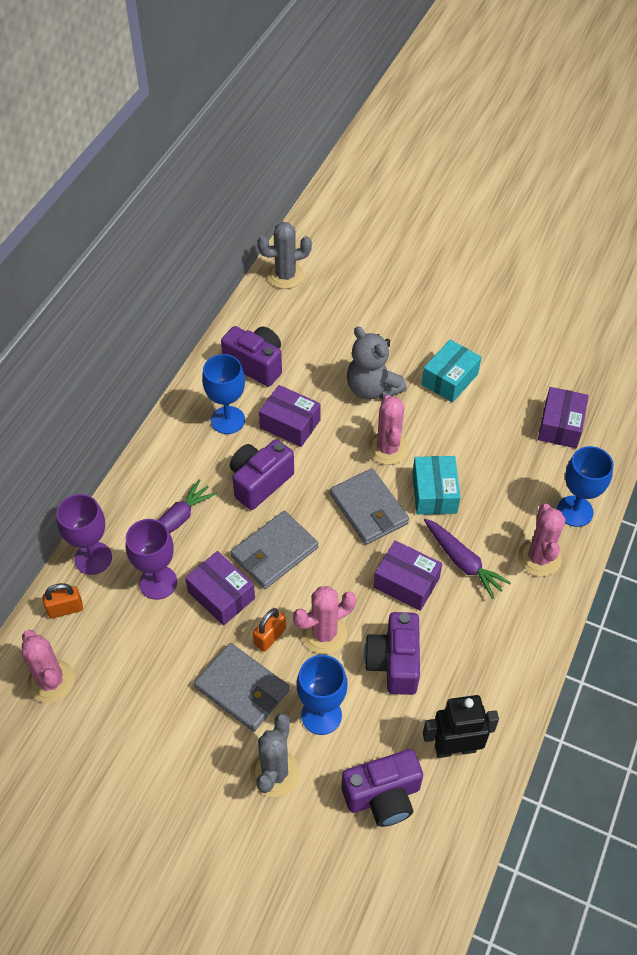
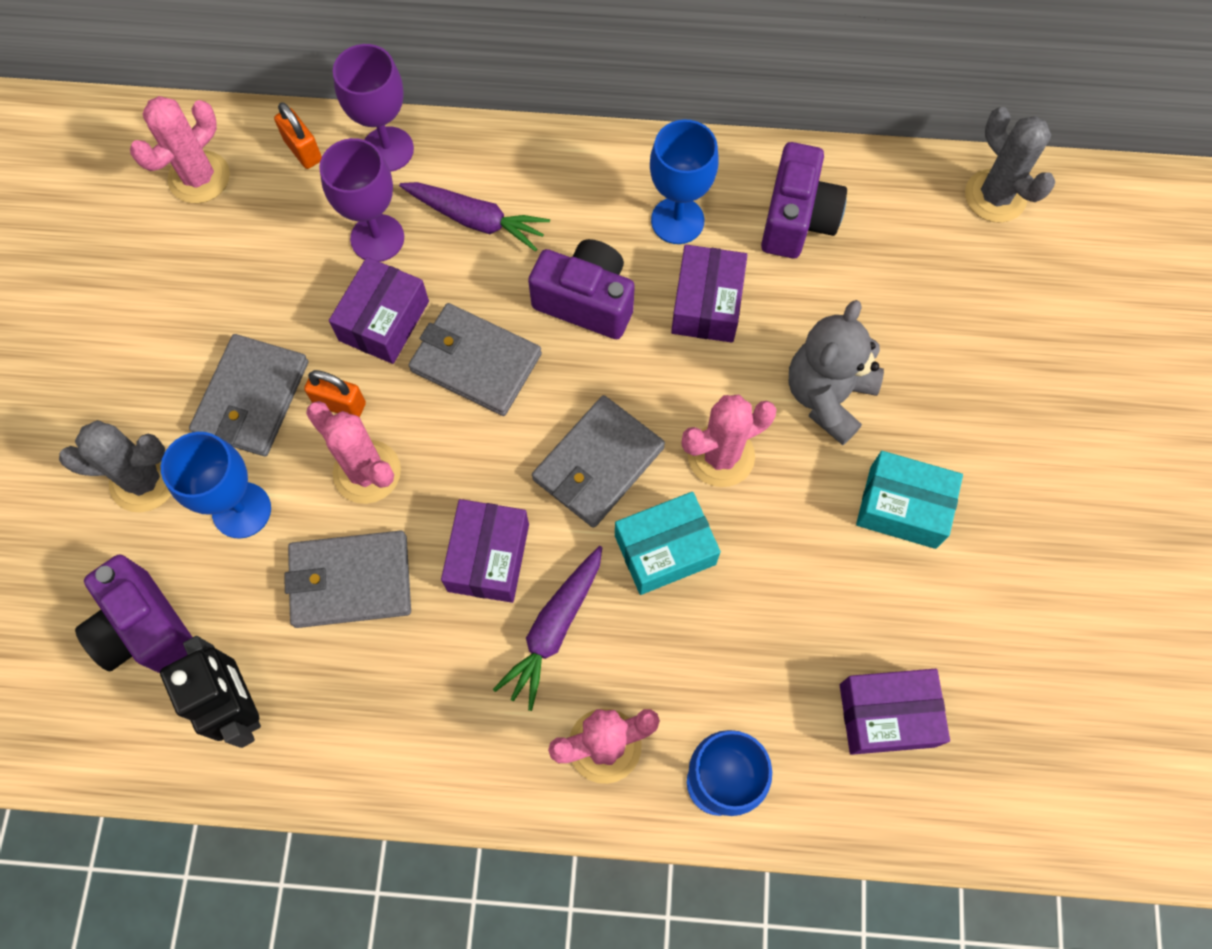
camera: 70 degrees right, 15 degrees up
purple camera [364,612,420,695] -> grey wallet [284,530,411,628]

